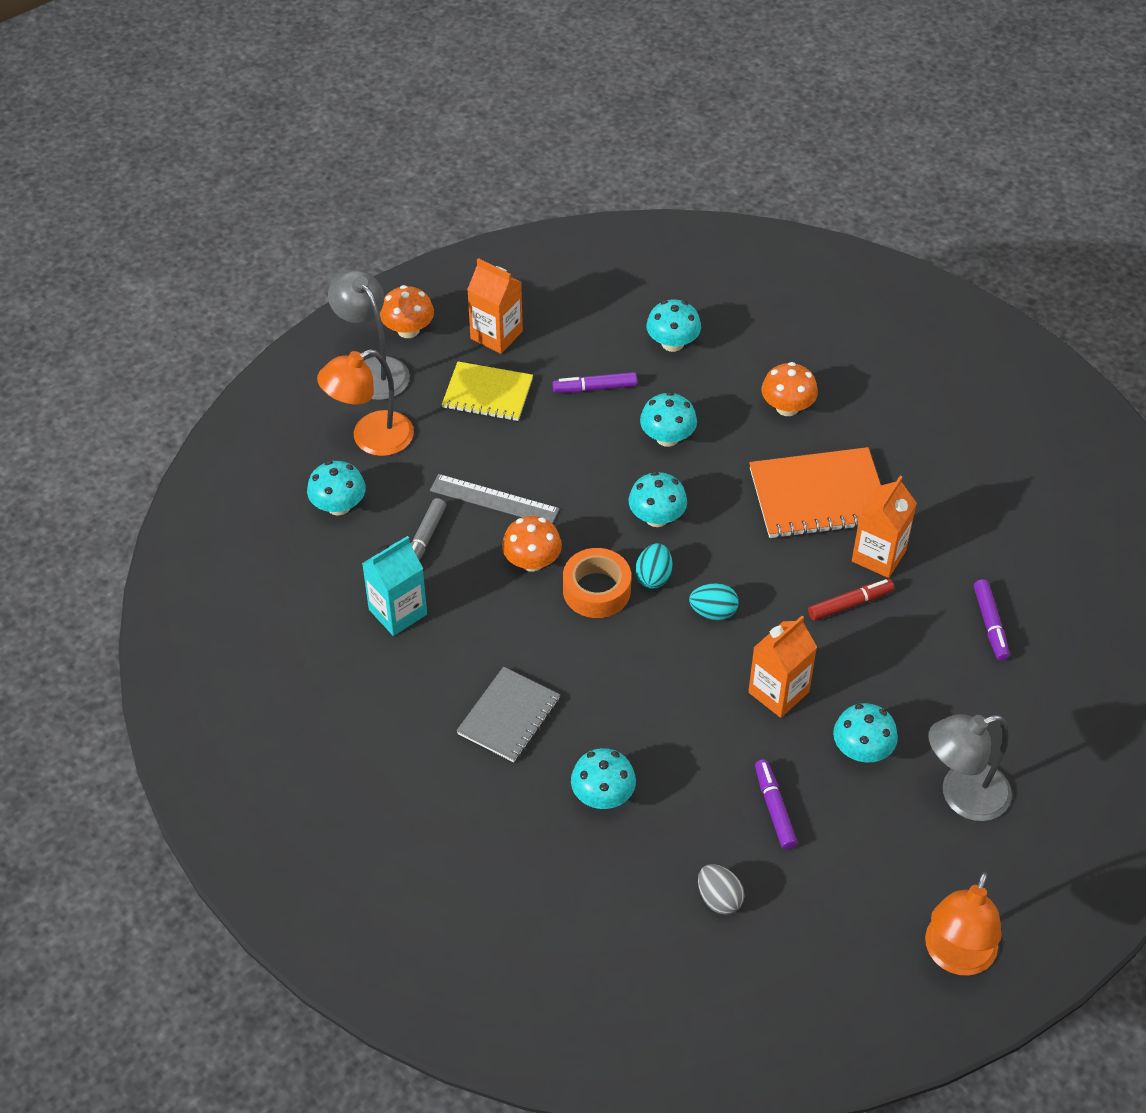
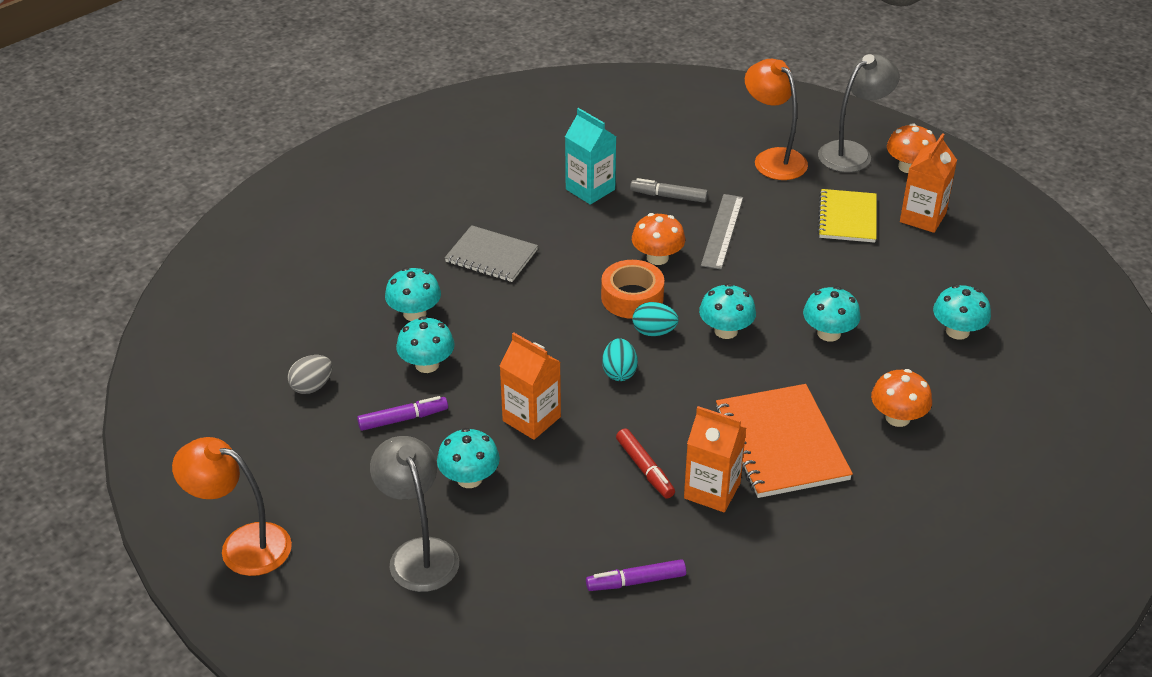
camera: 85 degrees right, 10 degrees down
turquoise mushroom [307,461,366,515] -> turquoise mushroom moved to [396,316,455,373]
purple marker [553,372,637,393] -> none

